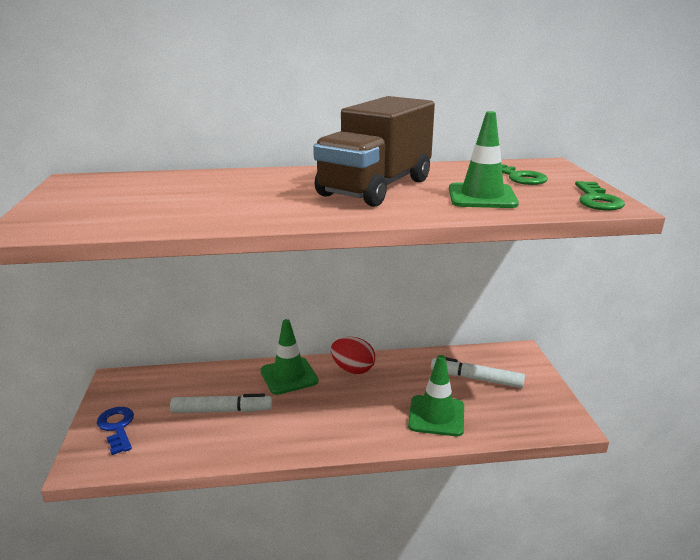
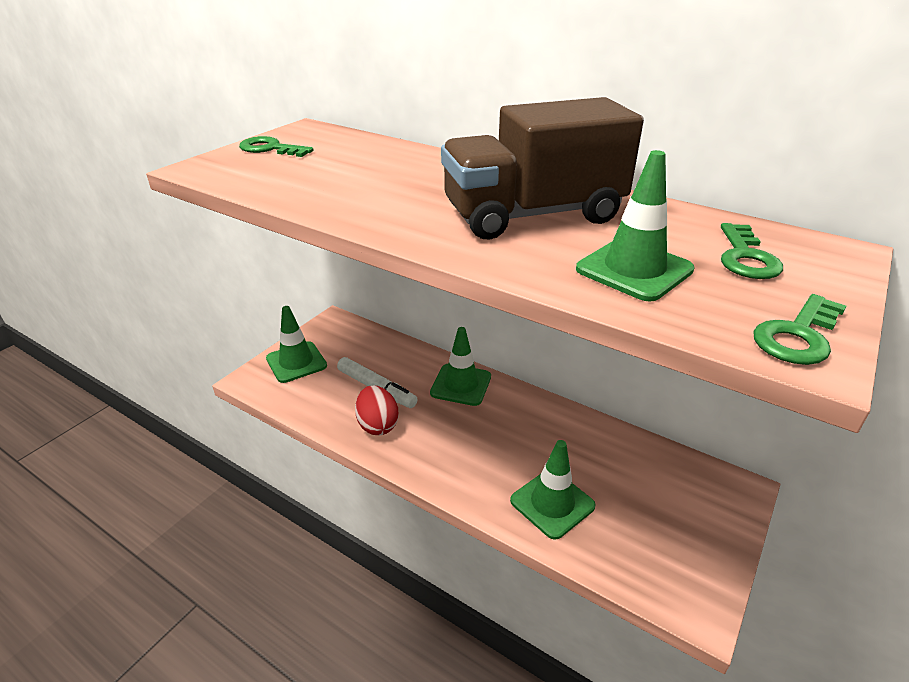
camera: 40 degrees right, 10 degrees up
blue key [97,407,134,455] -> green traffic cone [266,306,327,383]
red egg [331,337,375,374] -> red egg moved to [355,385,399,435]
white marker [431,357,525,388] -> none
none -> green key [239,136,314,157]

